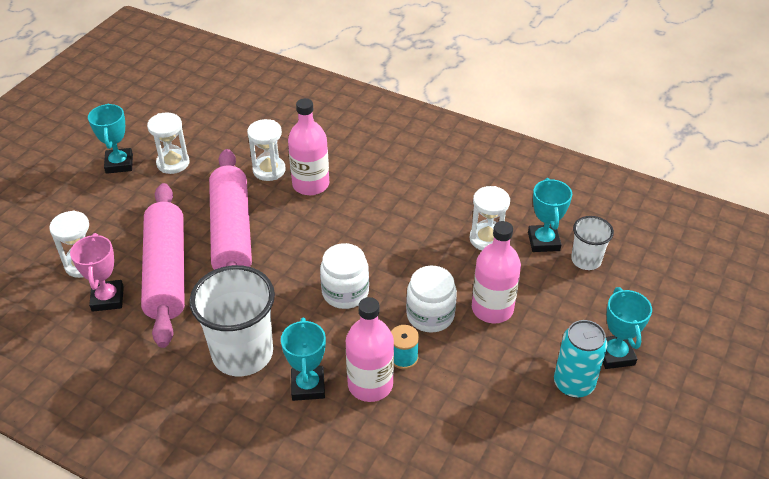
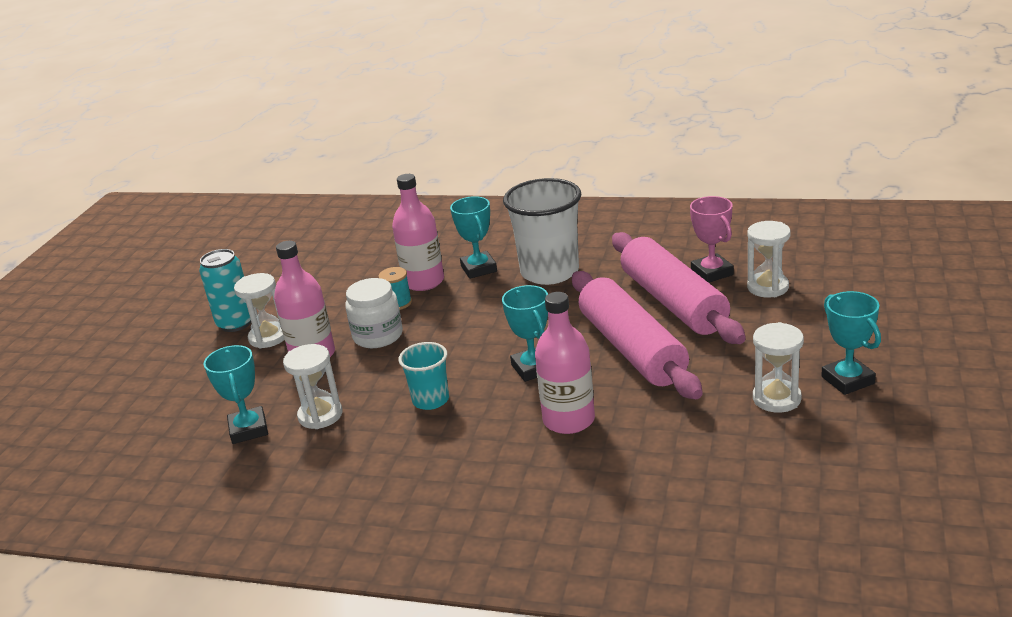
camera: 170 degrees right, 15 degrees down
white hourglass [247,119,286,181] -> white hourglass moved to [234,273,284,348]
white jar [320,243,369,309] -> none
white cup [571,216,614,270] -> none
turquoise trophy [603,287,652,369] -> turquoise trophy moved to [502,285,548,382]
none -> turquoise cup [399,342,449,410]

